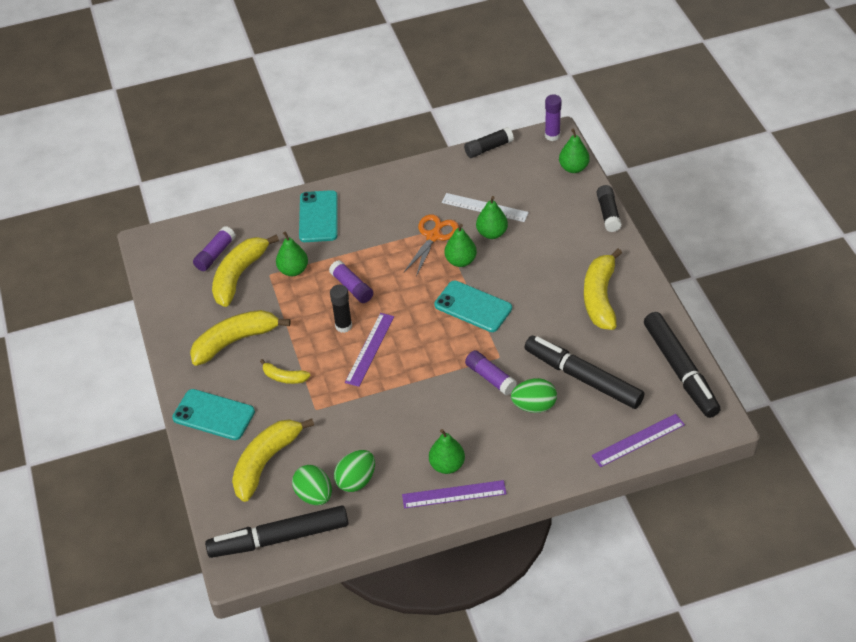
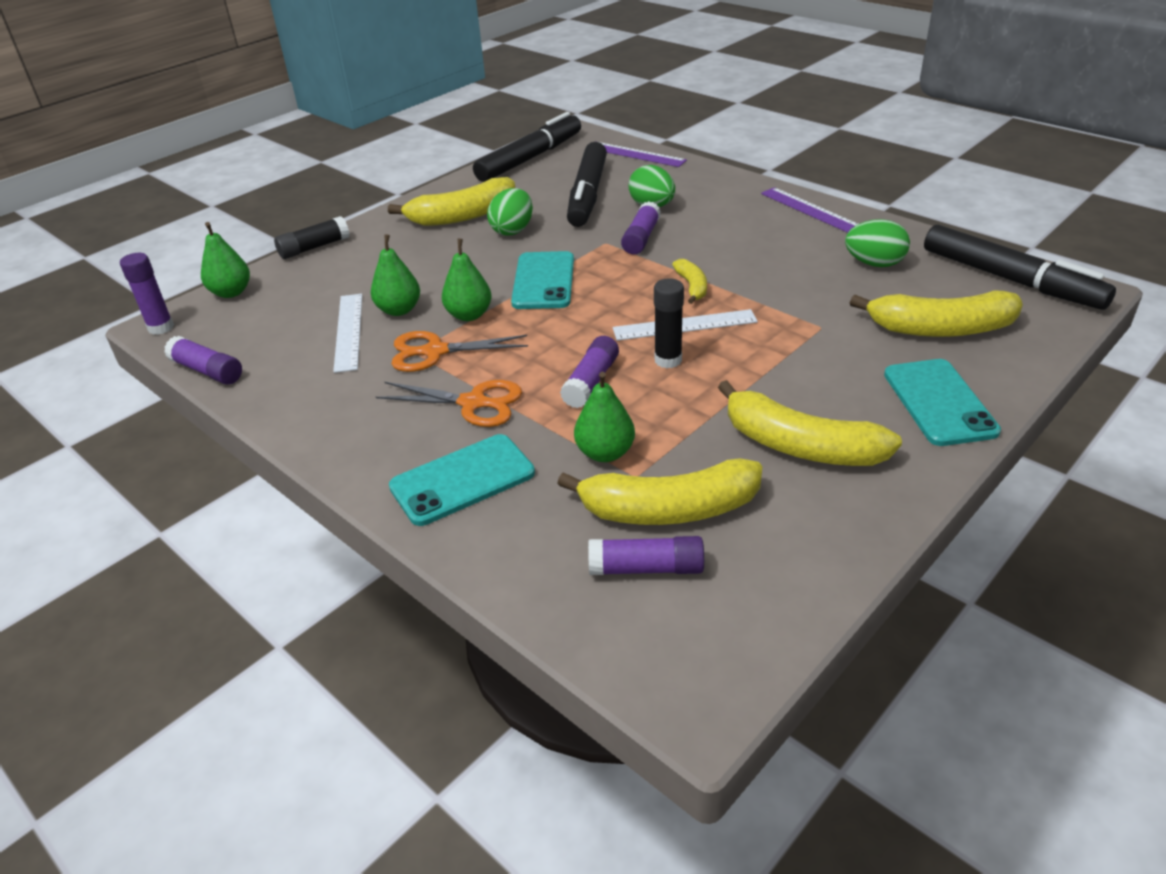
camera: 120 degrees left, 10 degrees down
yellow banana [260,359,311,384] -> yellow banana moved to [672,259,707,304]
green egg [292,465,332,505] -> green egg moved to [487,188,533,236]
purple ruler [345,313,394,387] -> white ruler [613,309,758,341]
green pear [429,429,465,474] -> none
black glue stick [464,127,514,158] -> purple glue stick [164,336,242,385]
none -> orange scissors [376,380,522,427]

